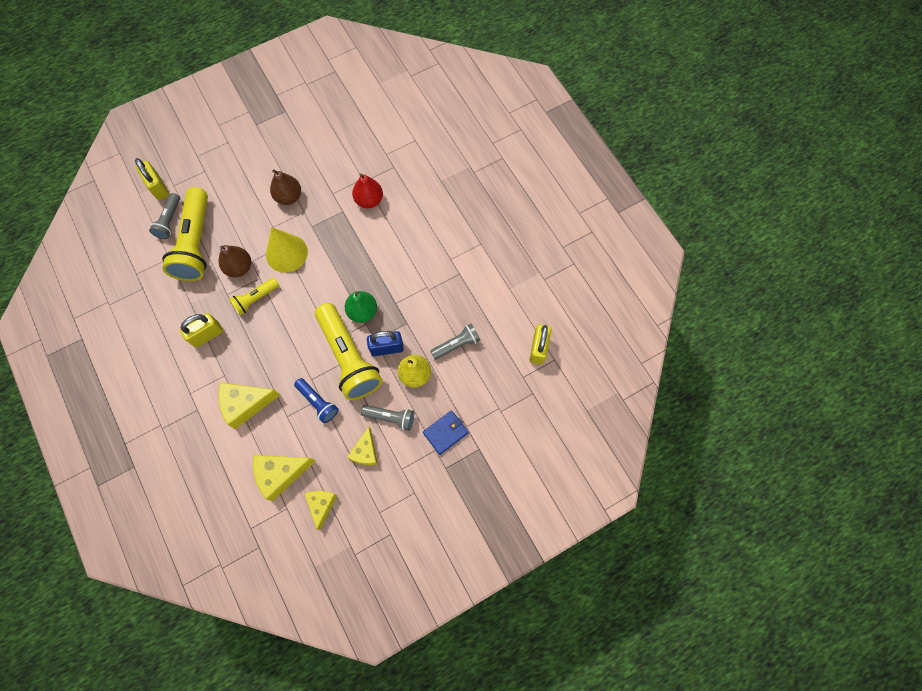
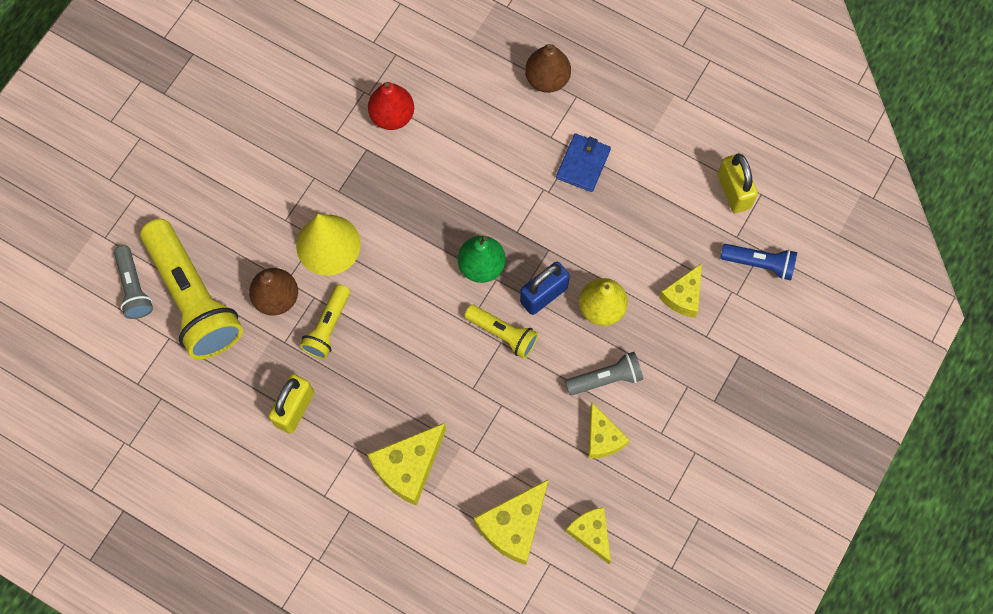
camera: 30 degrees left, 0 degrees up
yellow padlock [135,158,169,200] -> none
brown pear [270,169,301,205] -> brown pear moved to [525,44,571,93]
blue flashlight [294,378,339,423] -> blue flashlight moved to [720,244,797,280]
yellow flashlight [315,303,382,400] -> yellow flashlight [464,304,538,359], size x0.51
blue wallet [423,410,469,455] -> blue wallet moved to [556,134,611,192]
grey flashlight [430,324,480,360] -> none
none -> yellow cheese [659,263,702,318]

